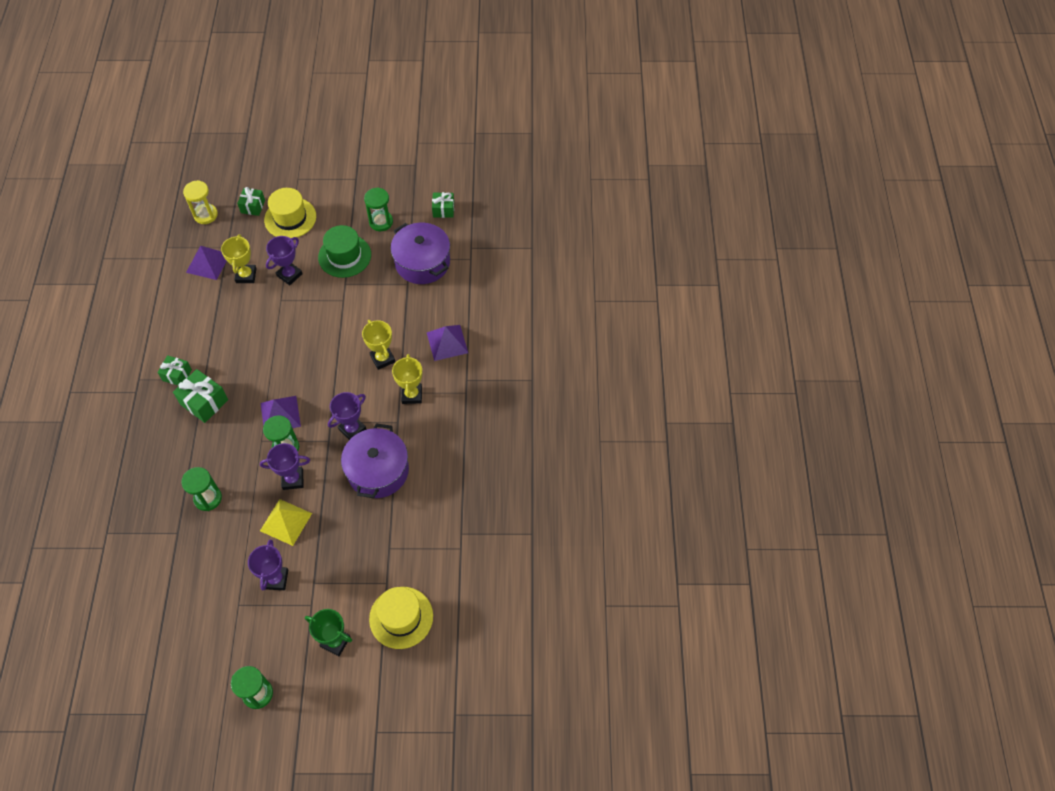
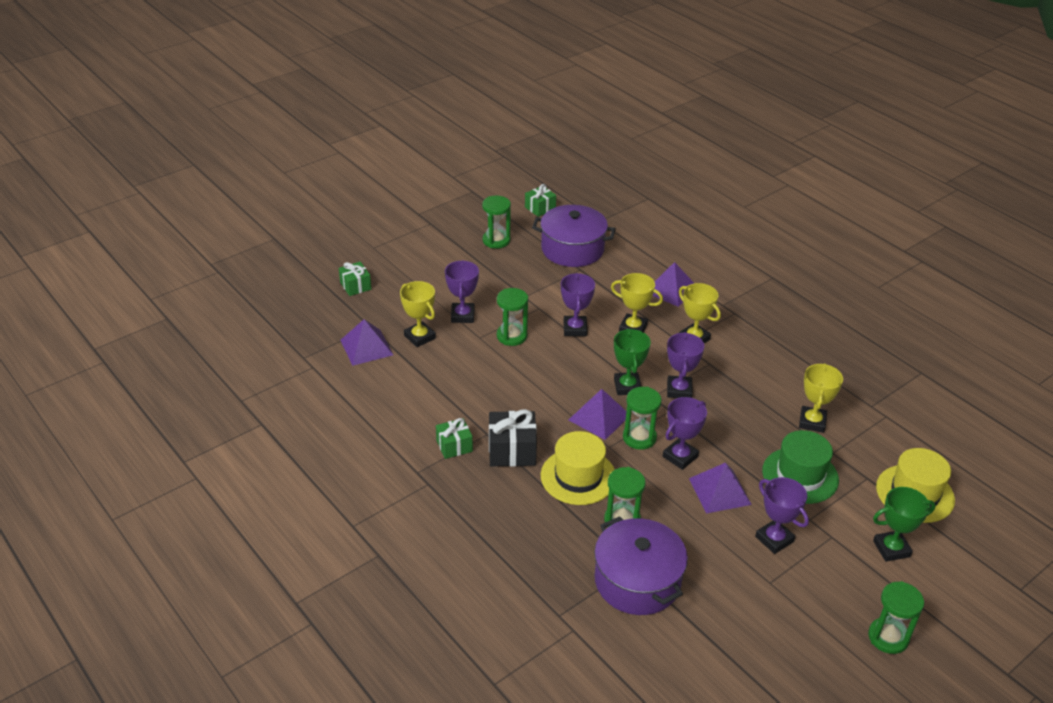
camera: 40 degrees left, 20 degrees down
green gift [173,369,228,423] -> black gift [489,409,537,467]
yellow hourglass [183,180,218,224] -> none
yellow pyramid [260,499,312,546] -> purple pyramid [689,462,752,514]
yellow hat [264,188,316,238] -> yellow hat moved to [541,431,615,505]
green hat [318,225,371,278] -> green hat moved to [762,430,839,504]
purple pot [341,423,409,498] -> purple pot moved to [594,516,688,615]
none -> green hourglass [497,288,528,346]
none -> purple trophy [561,273,595,336]
none -> green trophy [614,328,651,395]
none -> yellow trophy [799,363,843,433]

